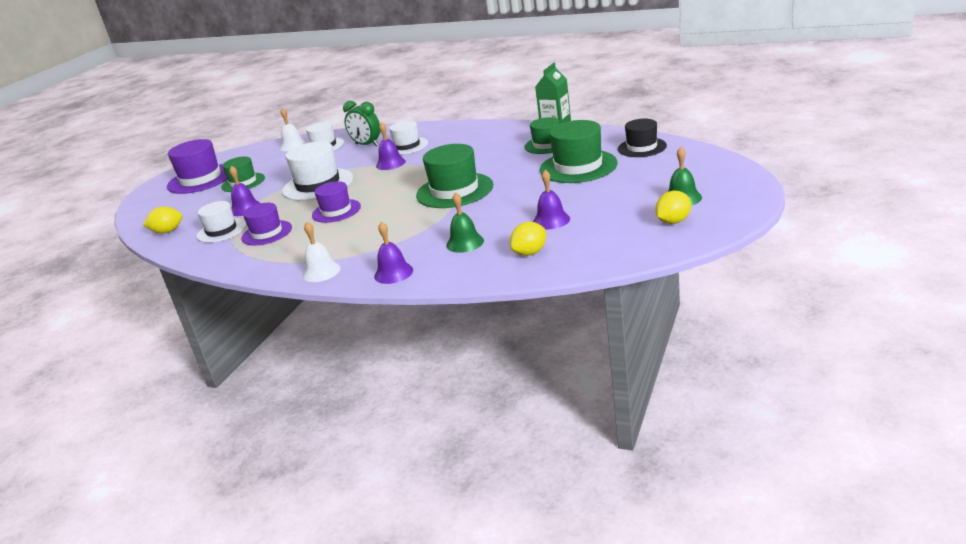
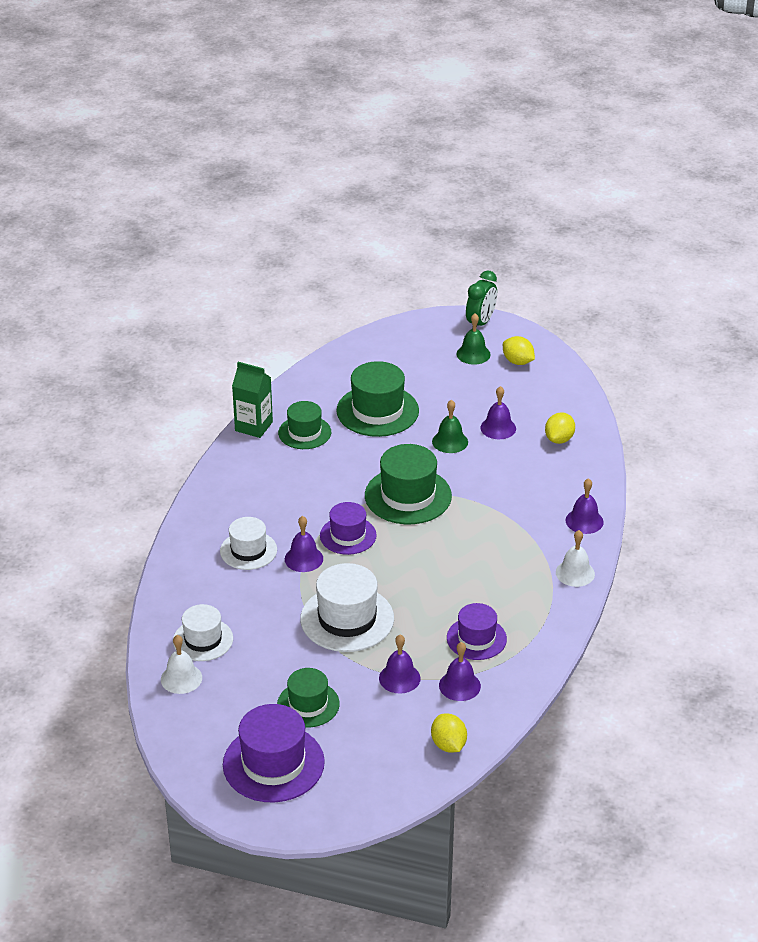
camera: 100 degrees left, 10 degrees up
white hat [197,201,246,243] -> purple bell [439,642,481,701]
purple hat [312,181,361,223] -> purple hat moved to [320,502,377,555]
green clock [343,101,380,146] -> green clock moved to [466,271,497,329]
green bell [446,192,484,253] -> green bell moved to [432,400,468,453]
yellow lemon [510,222,546,256] -> yellow lemon turned 75 degrees clockwise [545,412,575,444]
black hat [618,119,667,157] -> none

